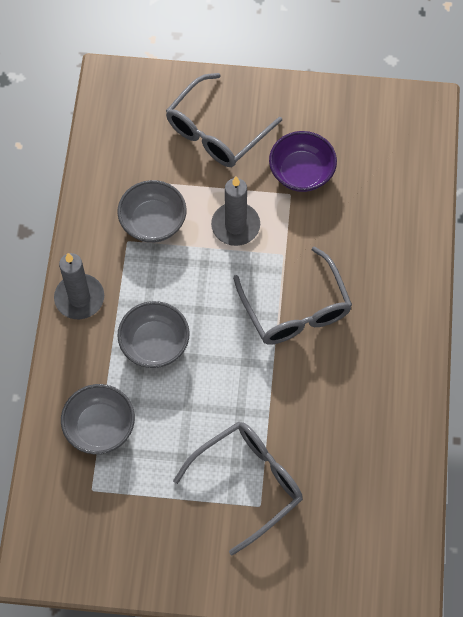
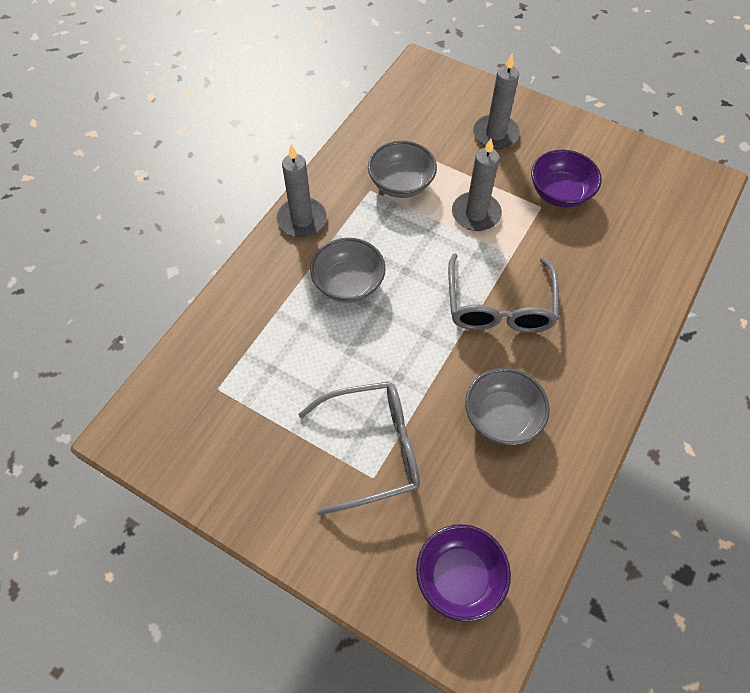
camera: 25 degrees right, 5 degrees down
grey bowl [61,384,135,454] -> grey bowl moved to [465,368,550,445]
grey glasses [166,73,282,167] -> grey candle [473,54,520,149]
none -> purple bowl [416,524,511,622]

